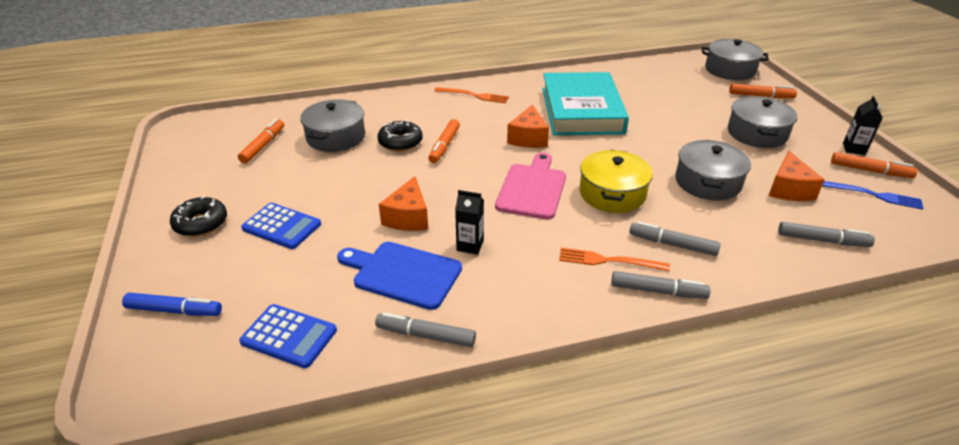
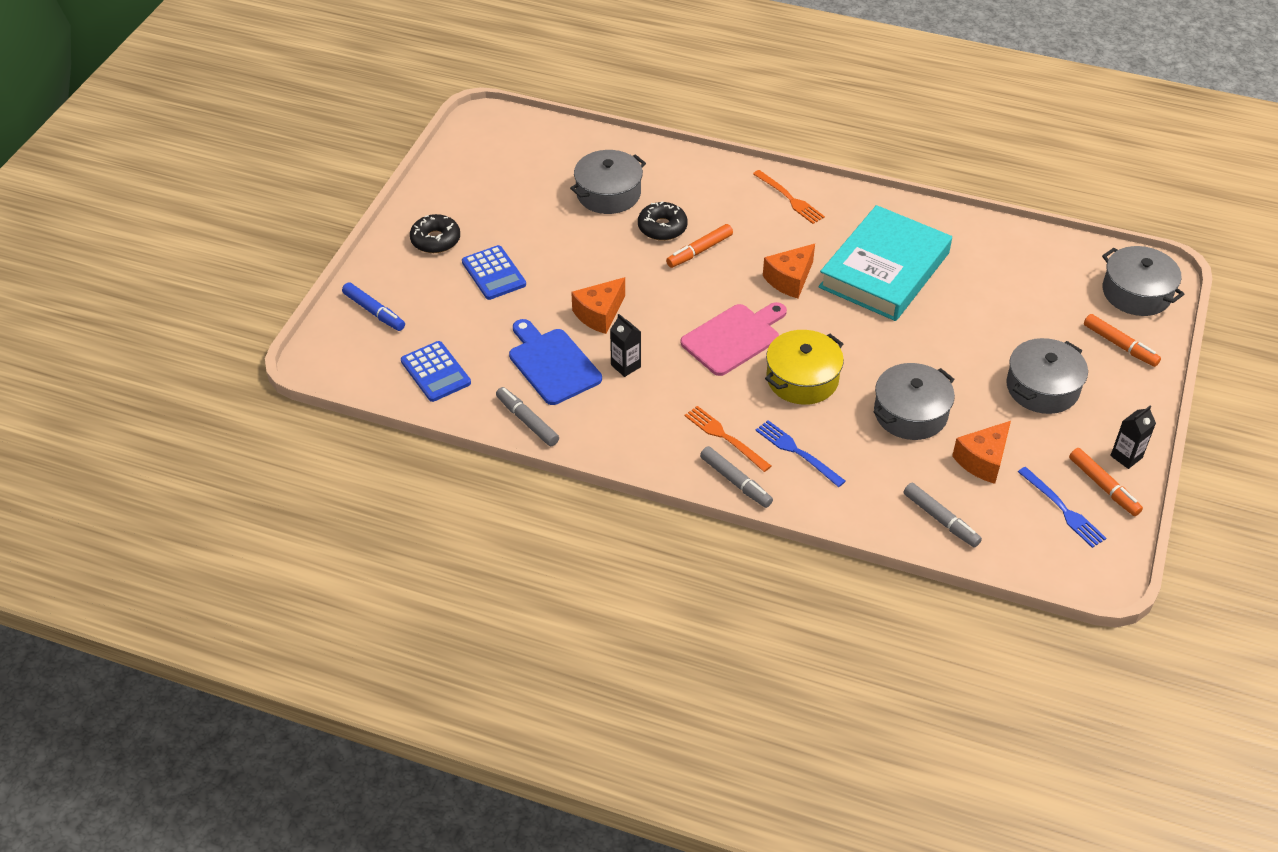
camera: 35 degrees right, 10 degrees up
orange marker [238,119,284,163] -> none
grey marker [629,222,721,256] -> blue fork [756,420,846,487]

